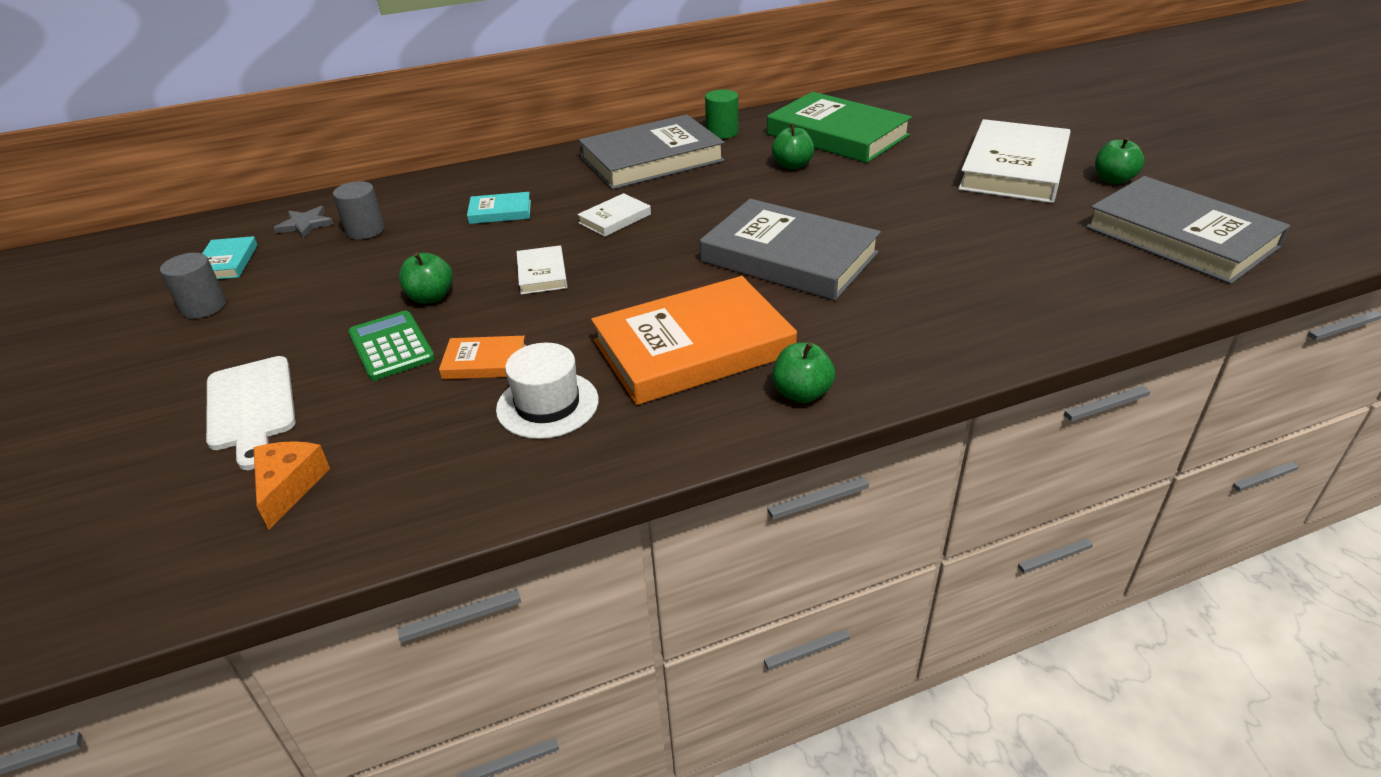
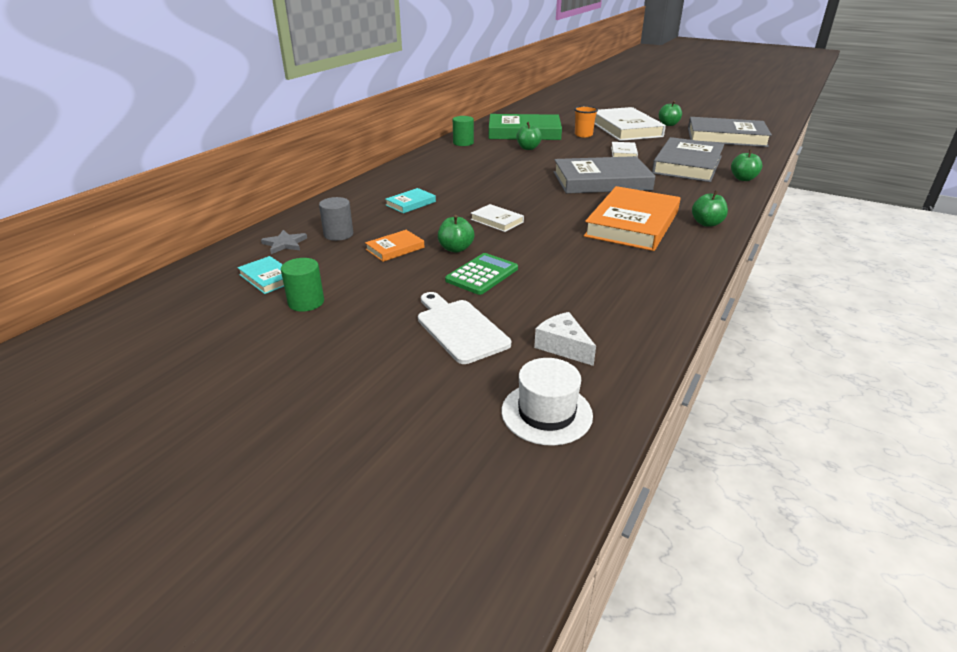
camera: 40 degrees left, 5 degrees down
grey cylinder [160,253,226,319] -> green cylinder [281,258,324,312]
white cutting board [206,356,296,470] -> white cutting board turned 150 degrees counterclockwise [418,292,511,364]
orange cheese [253,441,330,530] -> white cheese [534,312,596,366]
green calculator [348,311,435,381] -> green calculator turned 105 degrees clockwise [445,253,518,295]
orange book [439,336,527,379] -> orange book moved to [365,230,425,262]
white hat [496,343,599,439] -> white hat moved to [502,358,593,446]
white book [577,193,651,237] -> white book moved to [611,142,638,157]
grey book [579,114,725,189] -> grey book moved to [652,137,724,182]
none -> orange cup [574,106,598,137]
none -> green apple [731,150,762,181]

